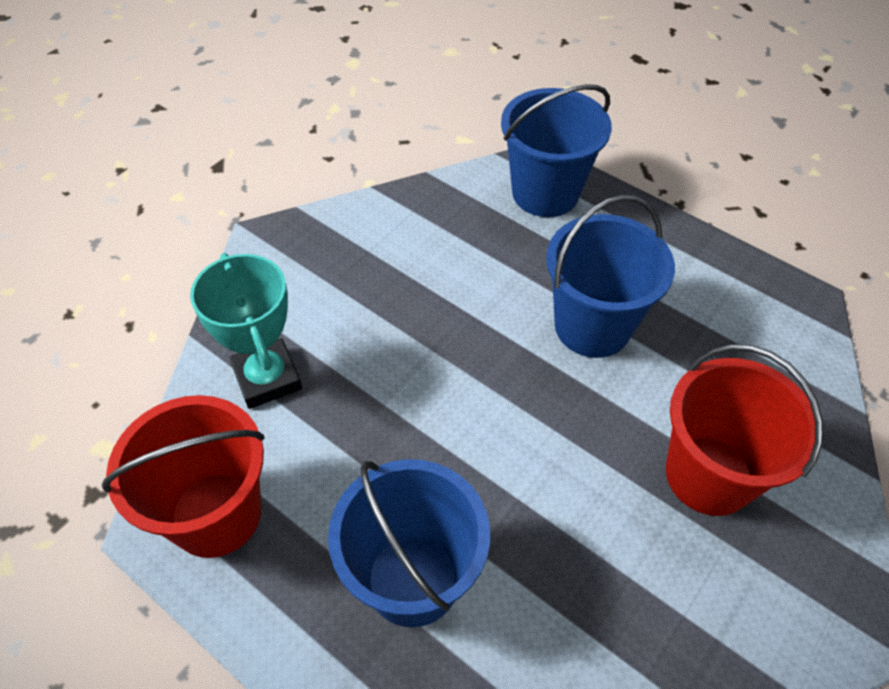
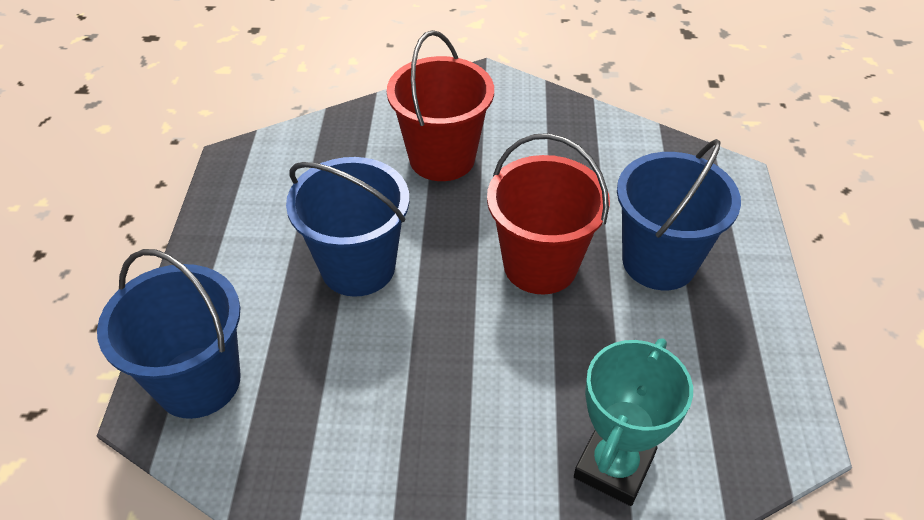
camera: 125 degrees left, 5 degrees down
red bucket [102,395,265,558] -> red bucket moved to [487,133,610,295]

